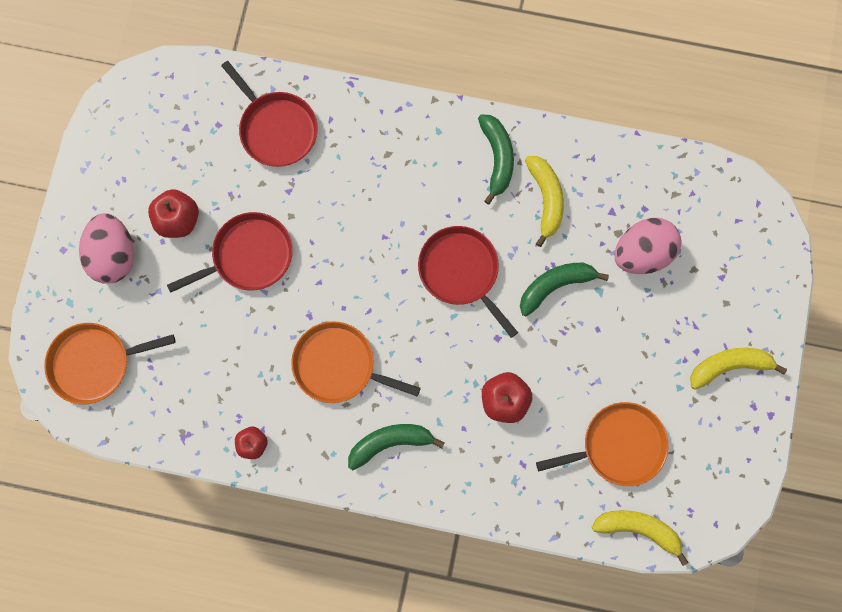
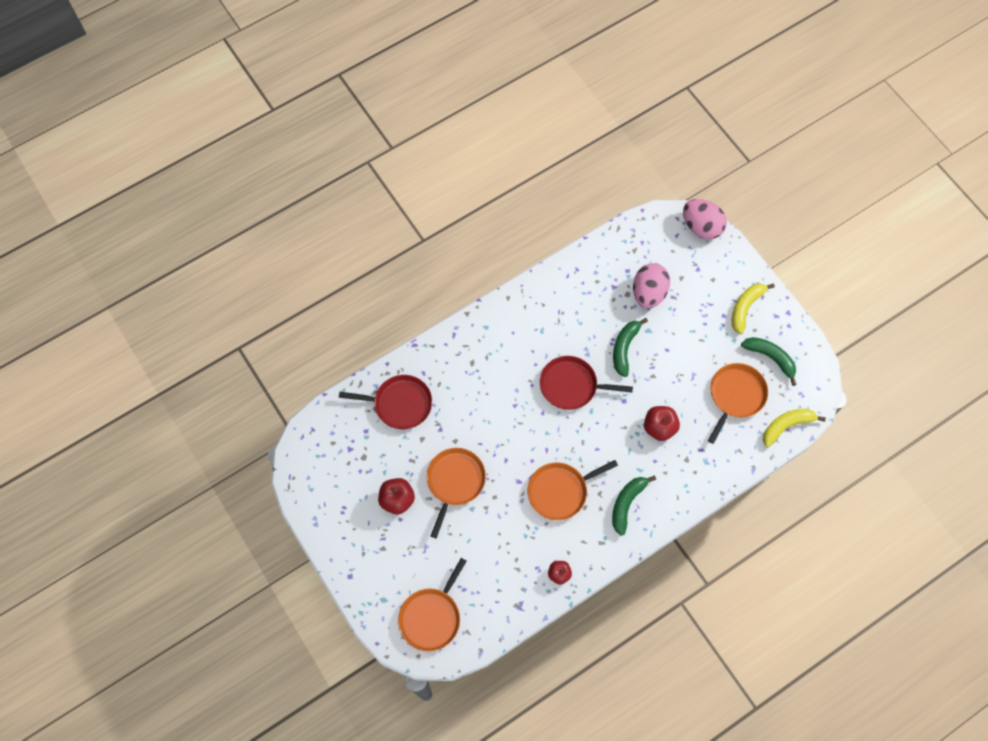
camera: 45 degrees left, 10 degrees down
pink egg [79,213,134,284] -> pink egg moved to [683,199,727,239]
red pan [167,212,293,293] -> orange pan [427,448,486,538]
green banana [478,114,514,205] -> green banana moved to [741,337,796,386]
yellow banana [525,156,564,247] -> none

